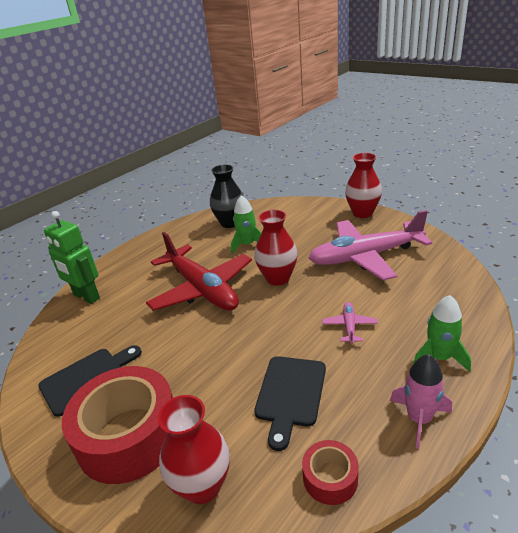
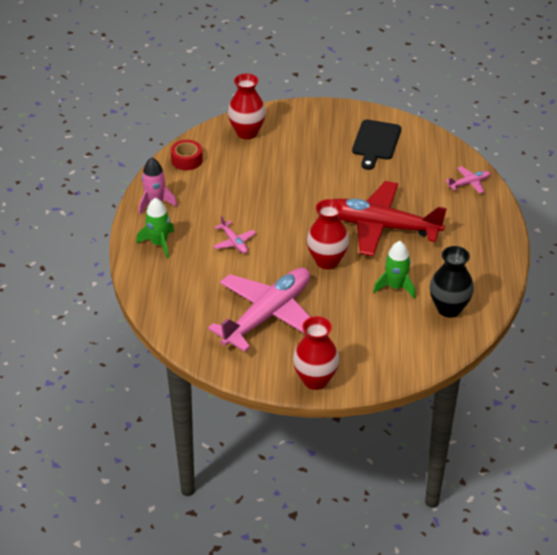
camera: 140 degrees right, 10 degrees up
green robot [44,211,100,304] -> pink plane [445,166,490,194]
red tape [62,366,173,484] -> none
black cutting board [254,356,326,451] -> none

